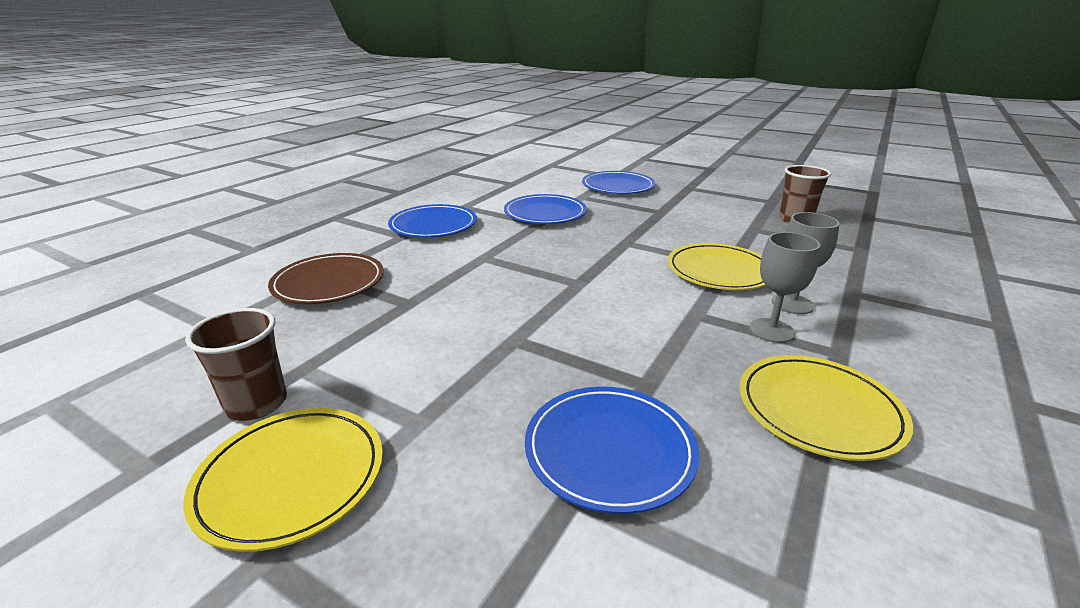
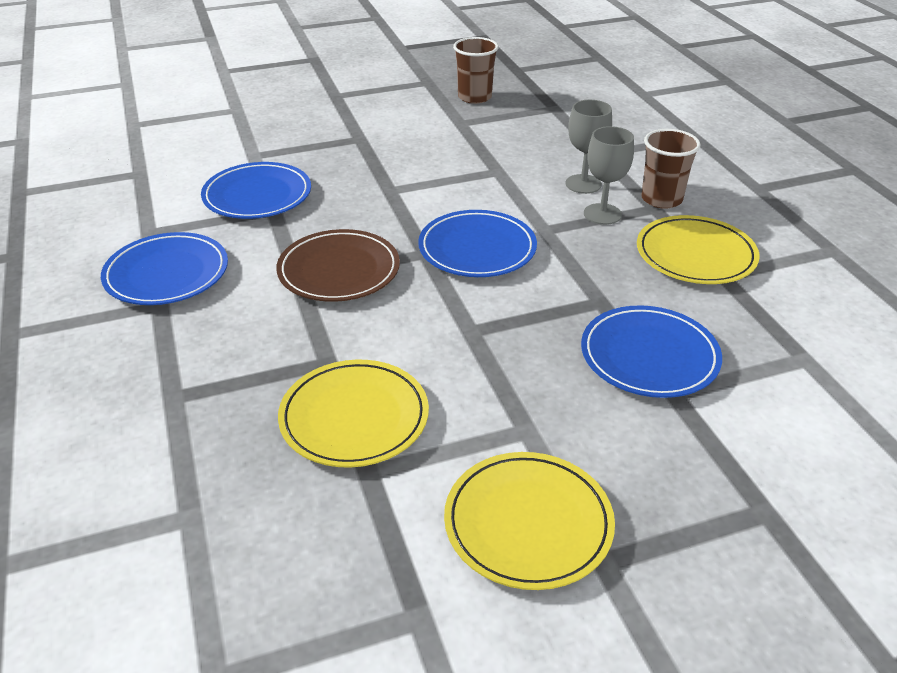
camera: 50 degrees left, 10 degrees up
brown cup [185,308,287,421] -> brown cup moved to [641,129,700,209]
brown plate [268,253,384,304] -> brown plate moved to [276,229,400,302]
blue plate [582,171,655,194] -> blue plate moved to [418,210,537,277]
yellow plate [668,243,766,290] -> yellow plate moved to [278,360,429,468]

